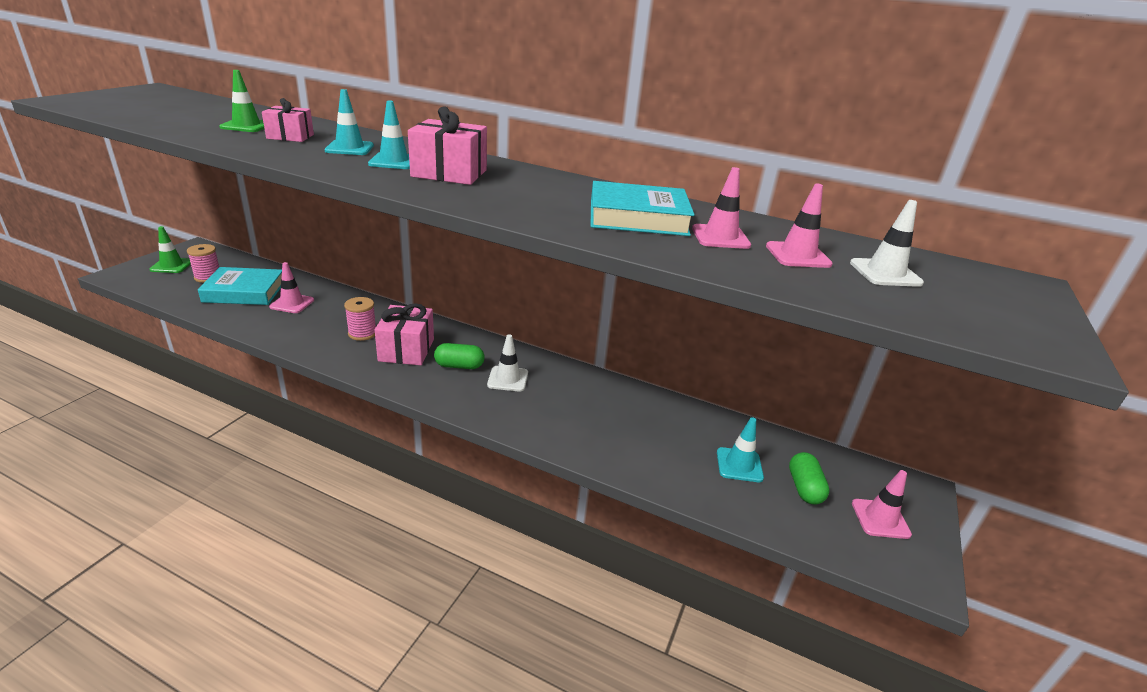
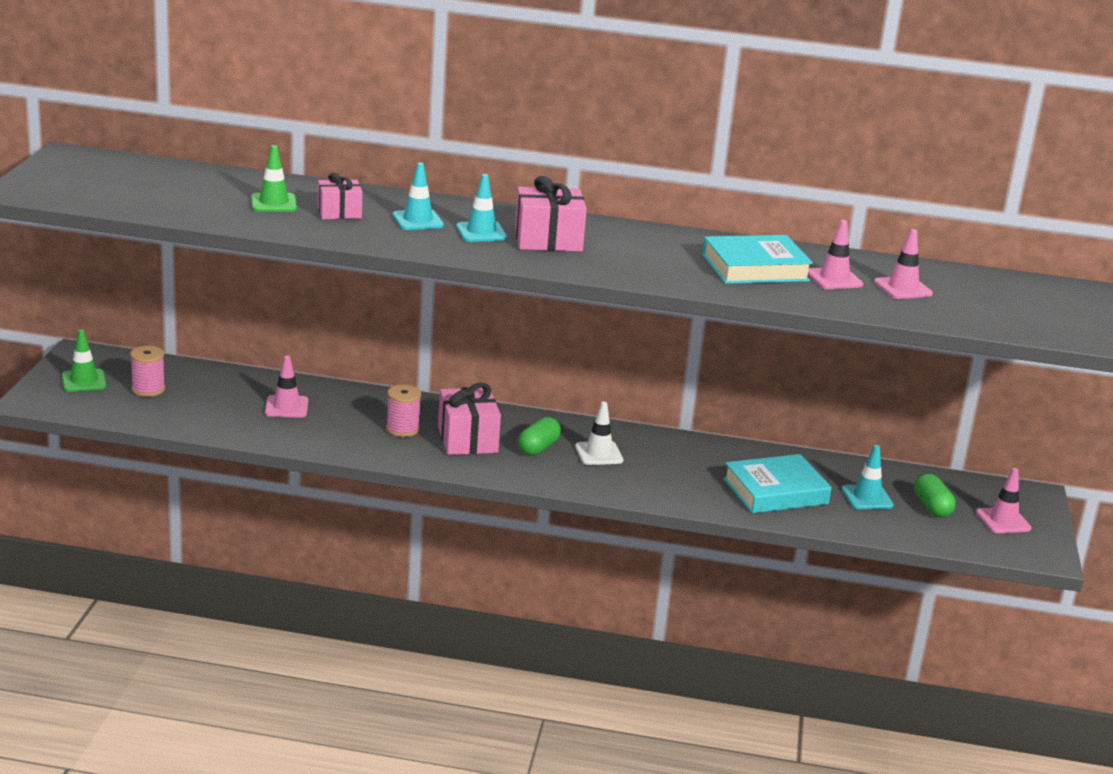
camera: 15 degrees left, 5 degrees down
turquoise book [198,267,282,305] -> turquoise book moved to [723,454,832,513]
green capsule [434,343,485,369] -> green capsule turned 45 degrees counterclockwise [518,417,561,456]
white traffic cone [850,200,924,287] -> none

